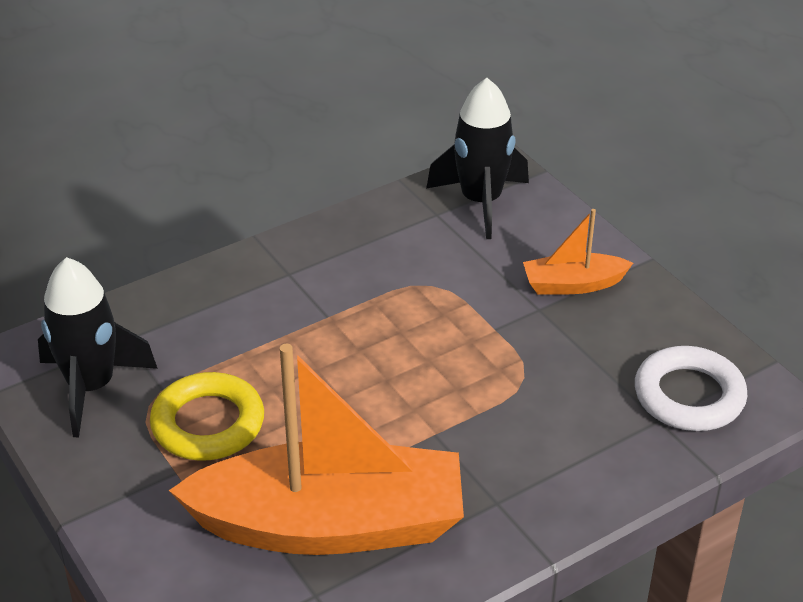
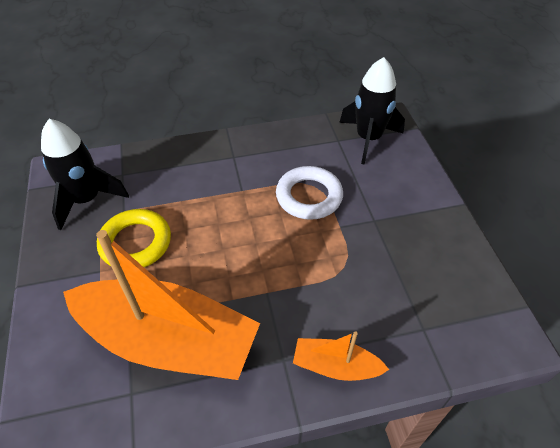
camera: 20 degrees right, 10 degrees up
orange boat [523,209,633,294] -> orange boat moved to [293,331,389,381]
white ring [635,346,748,431] -> white ring moved to [276,166,343,220]

